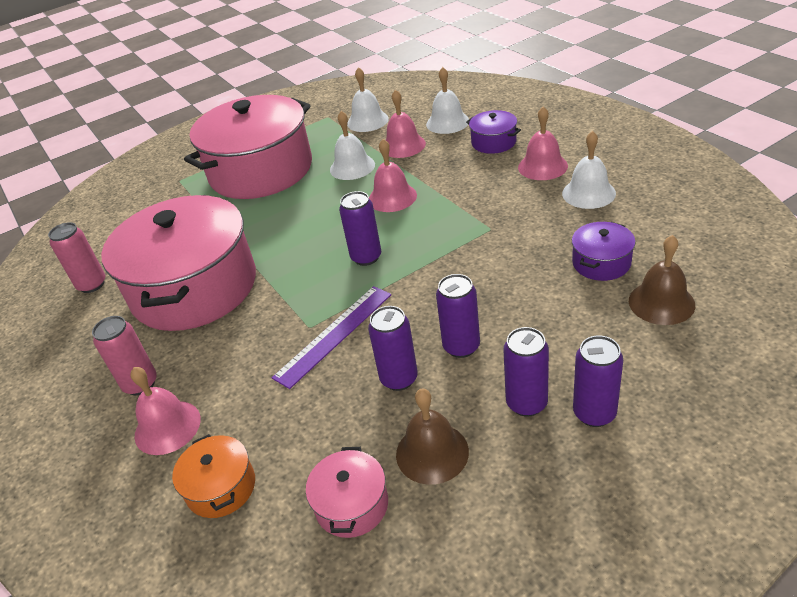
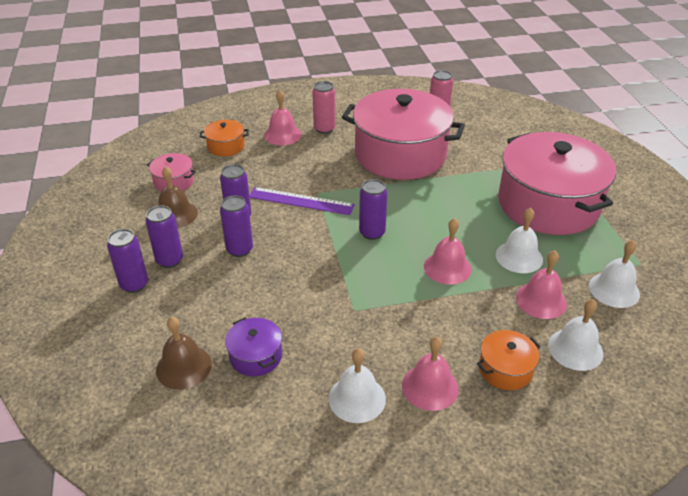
camera: 105 degrees right, 0 degrees up
purple ruler [272,286,391,389] -> purple ruler turned 45 degrees counterclockwise [249,187,355,215]
purple pot [466,110,521,154] -> orange pot [477,330,541,390]

